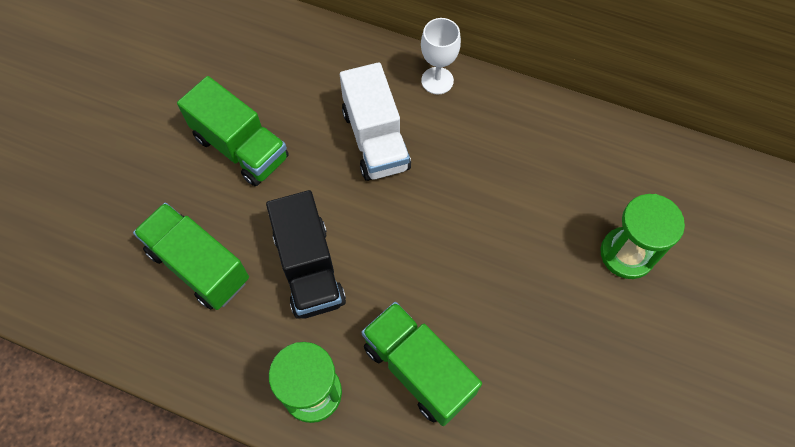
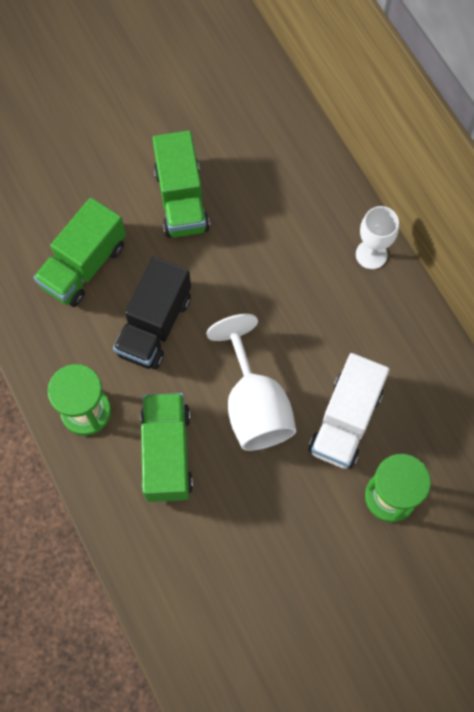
camera: 40 degrees right, 5 degrees up
green truck [133,203,249,310] -> green truck turned 135 degrees counterclockwise [33,198,126,307]
white truck [340,62,411,181] -> white truck moved to [308,353,390,469]
none -> white goblet [206,314,296,451]

